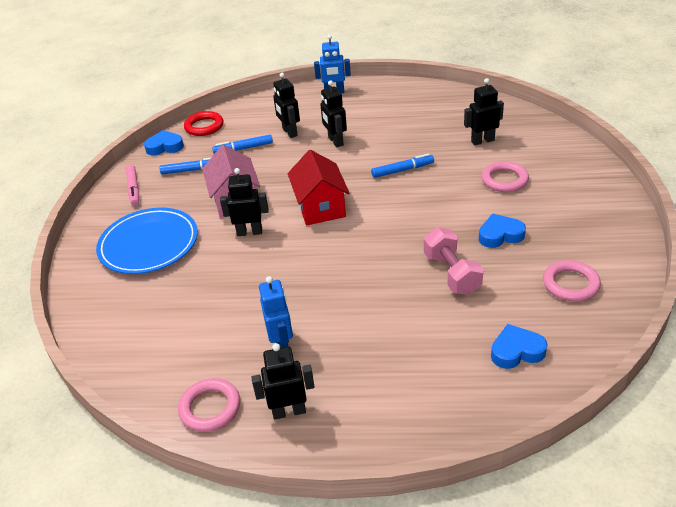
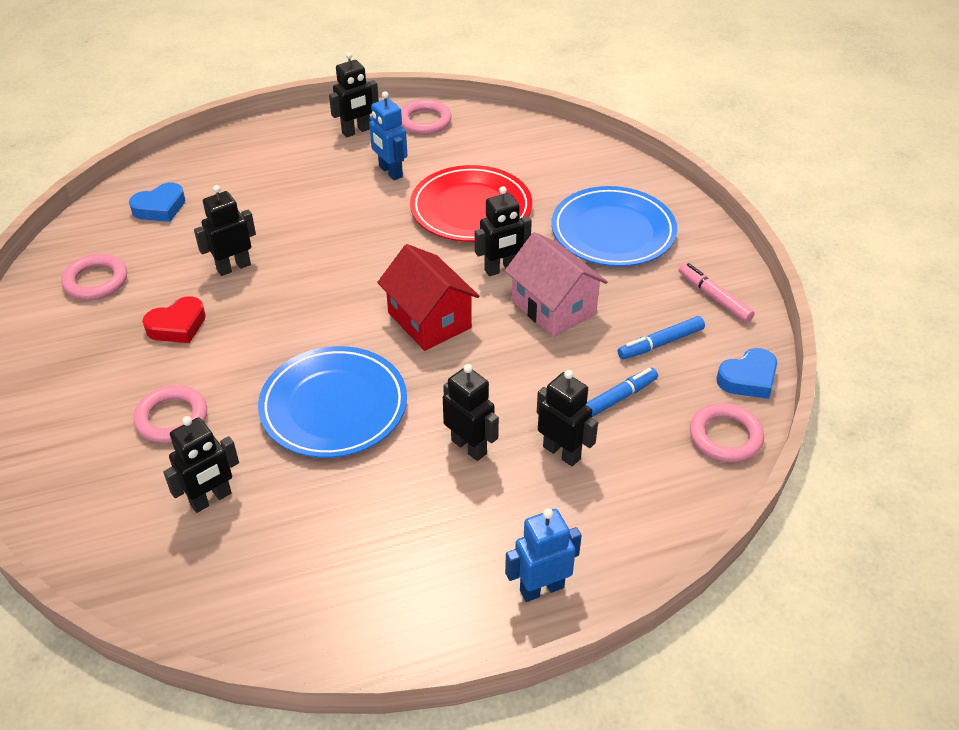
camera: 155 degrees right, 5 degrees up
red ring [184,111,223,136] -> pink ring [690,403,764,463]
blue marker [371,154,434,178] -> blue plate [258,346,407,458]
pink dumbbell [424,227,484,295] -> black robot [194,185,256,276]
blue heart [479,214,526,248] -> red heart [142,296,206,343]
none -> red plate [410,165,532,242]

